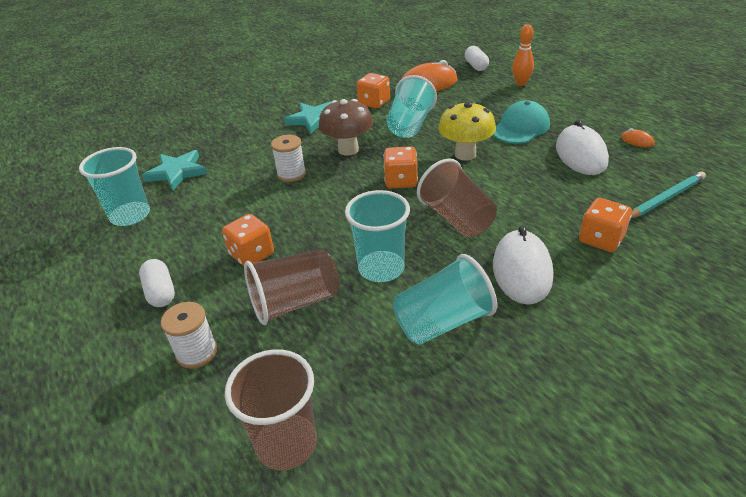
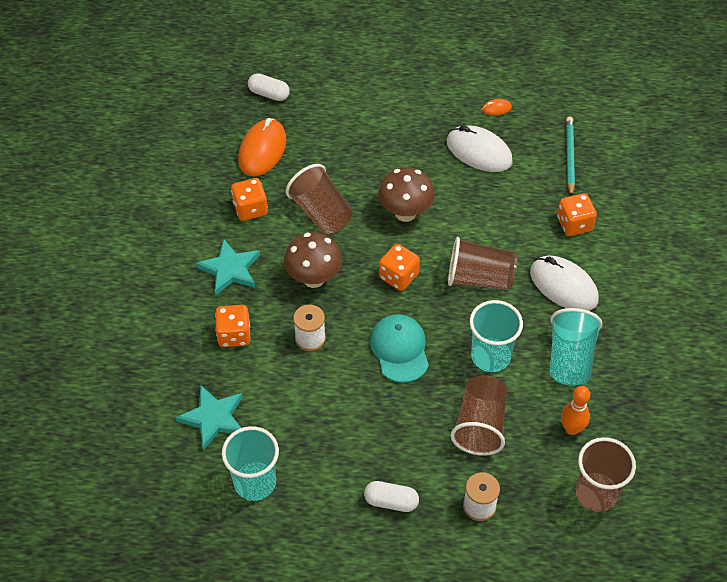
camera: 55 degrees left, 15 degrees up
orange dice [222,214,274,267] -> orange dice moved to [215,305,250,347]
turquoise cup [386,75,437,138] -> brown cup [286,164,352,234]
yellow mushroom [438,101,496,161] -> brown mushroom [378,167,435,222]
turquoise cap [493,100,550,144] -> turquoise cap moved to [370,314,429,383]
orange bowling pin [512,24,534,86] -> orange bowling pin moved to [561,386,590,435]

